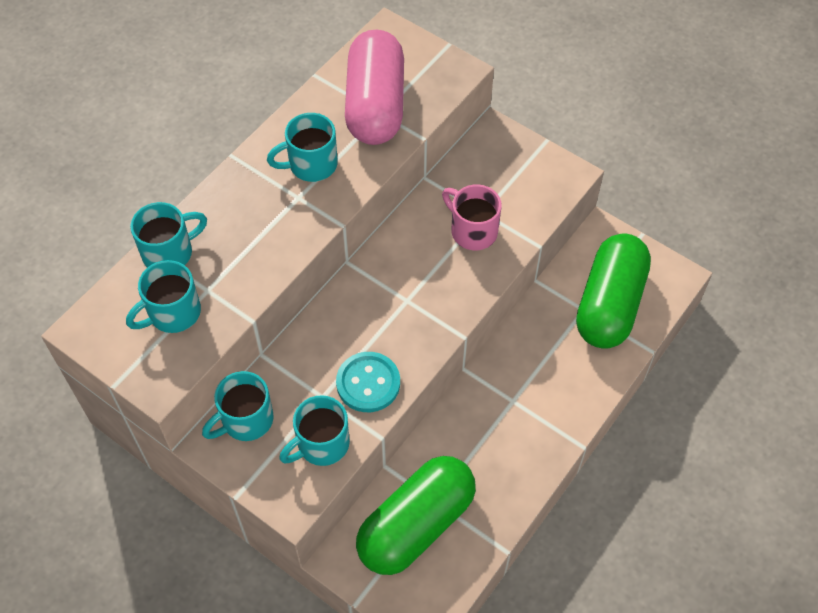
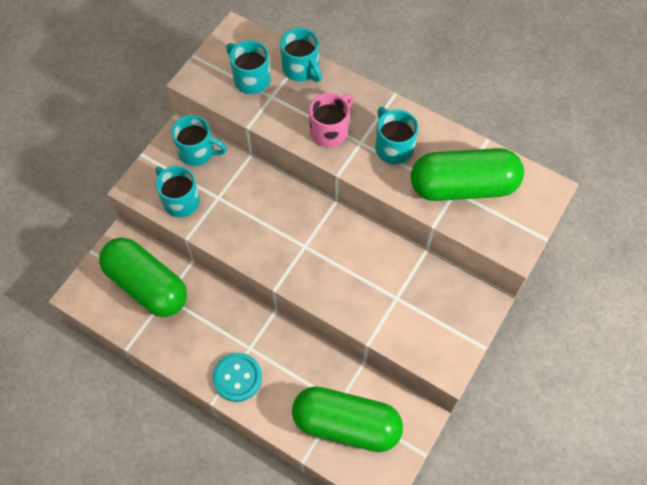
camera: 85 degrees right, 5 degrees up
turquoise mug [202,371,274,441] -> turquoise mug turned 150 degrees clockwise [172,115,227,166]
turquoise button [336,352,400,412] -> turquoise button moved to [213,353,262,402]
pink capsule [345,30,404,145] -> green capsule [411,148,524,201]
pink mug [442,185,502,250] -> pink mug moved to [309,93,353,148]

